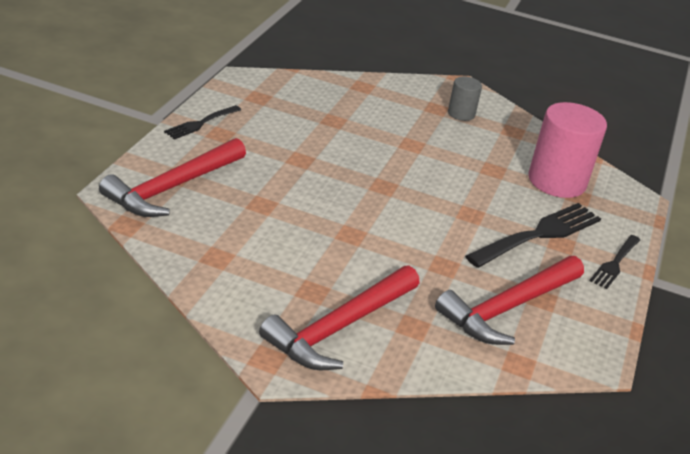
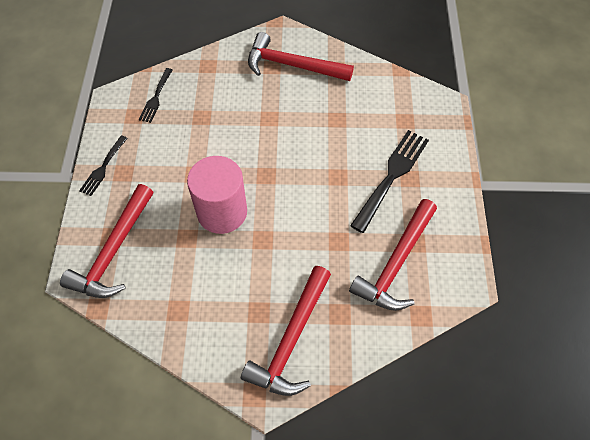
camera: 15 degrees left, 25 degrees up
grey cylinder [448,76,482,121] -> red hammer [248,32,354,81]
pink cylinder [528,102,607,198] -> pink cylinder moved to [187,156,247,234]
black fork [589,235,640,289] -> black fork moved to [139,68,173,123]

